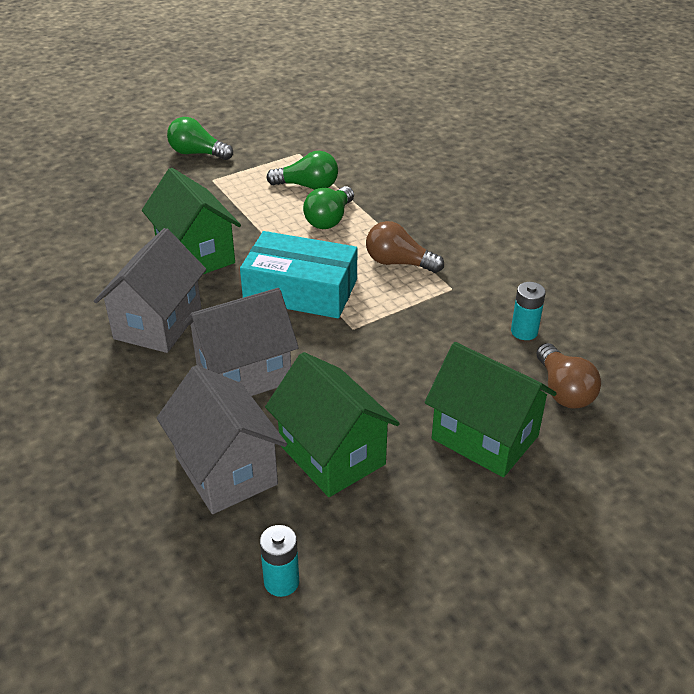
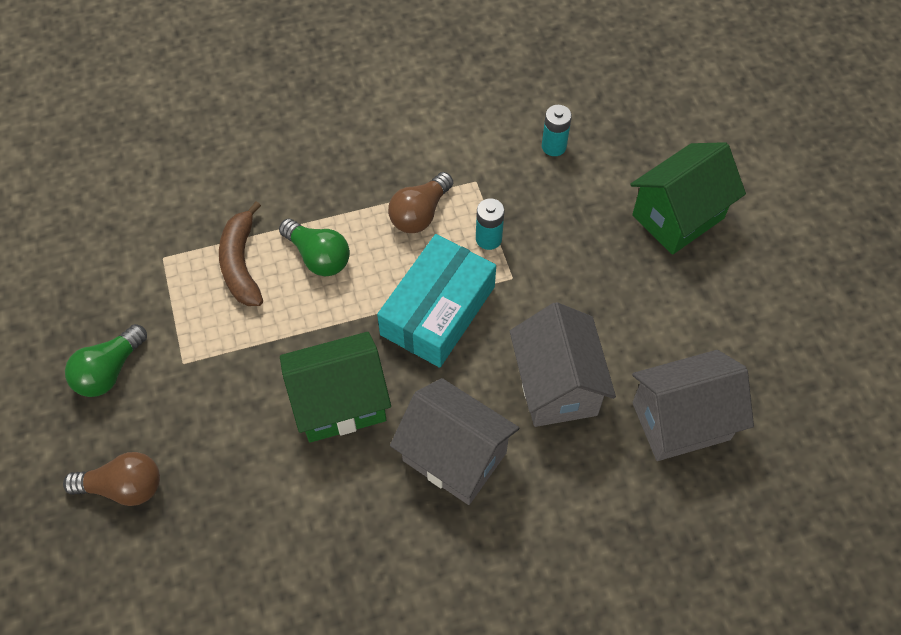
camera: 75 degrees left, 20 degrees up
turquoise battery [260,525,299,597] -> turquoise battery moved to [476,198,505,250]
green house [265,352,400,497] -> none
green light bulb [266,151,338,190] -> brown banana [219,201,263,306]
brown light bulb [536,343,601,409] -> brown light bulb moved to [63,452,160,506]

